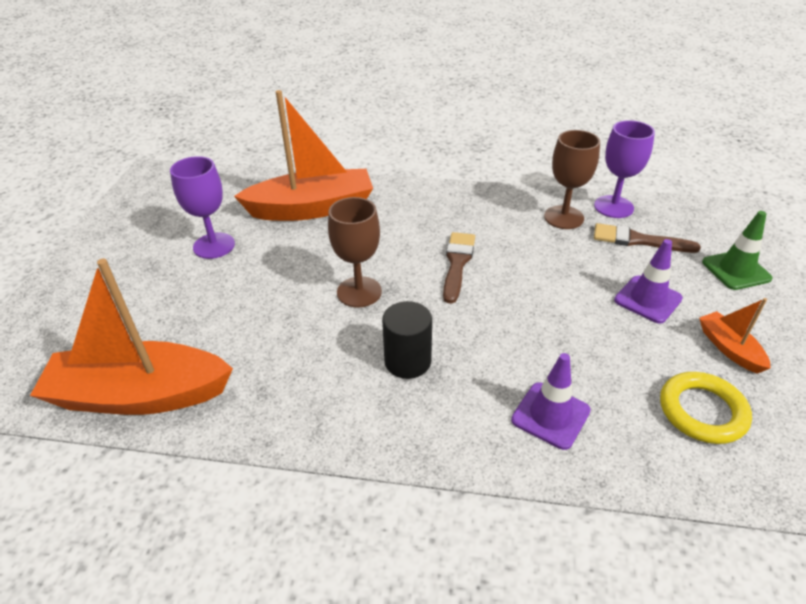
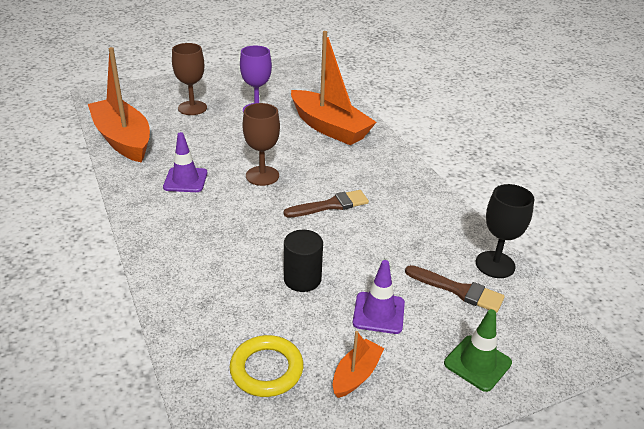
camera: 55 degrees right, 5 degrees down
black cylinder [382,301,432,379] -> black cylinder moved to [284,230,323,292]
purple traffic cone [511,353,591,450] -> purple traffic cone moved to [163,132,207,192]
brown goblet [544,130,600,229] -> brown goblet moved to [172,43,207,115]
purple goblet [594,120,655,218] -> black goblet [476,184,534,278]
brown brush [594,223,701,253] -> brown brush turned 135 degrees clockwise [405,265,505,313]

